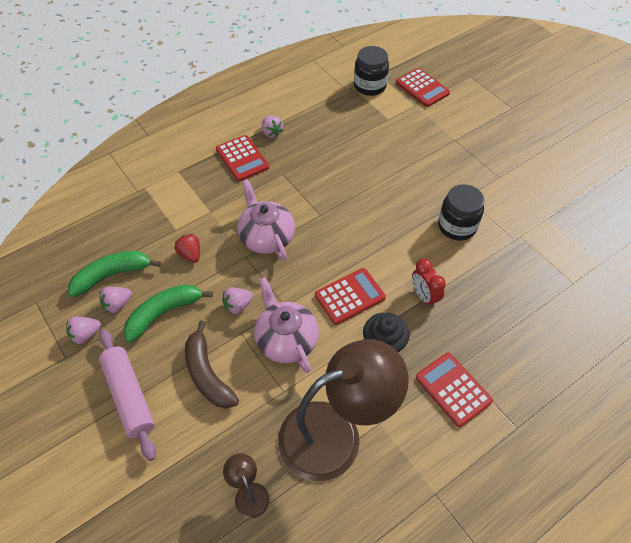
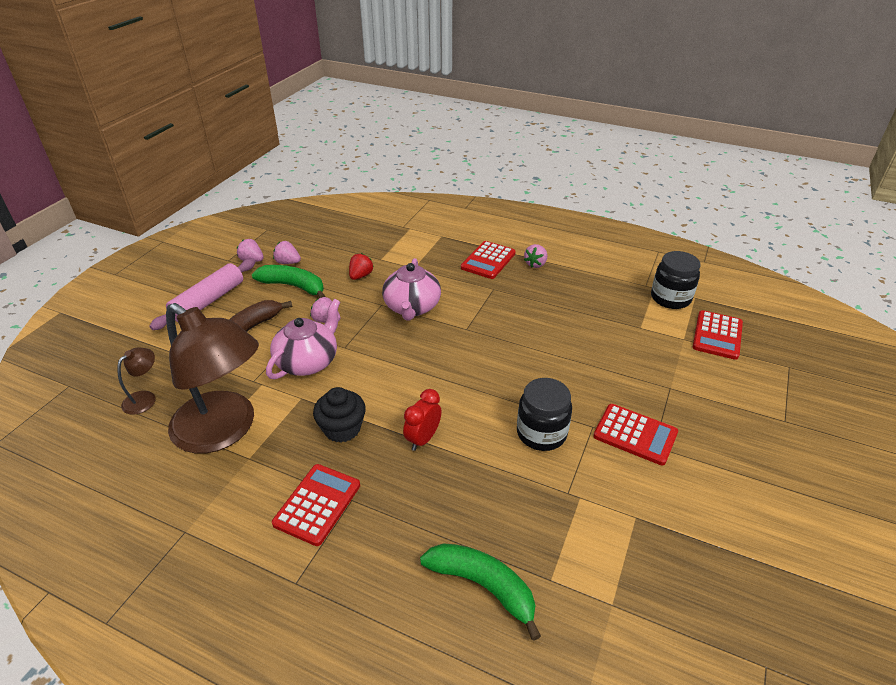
camera: 60 degrees right, 15 degrees down
green banana [68,251,161,297] -> green banana moved to [420,543,541,641]
pink teapot [237,179,295,261] -> pink teapot turned 150 degrees clockwise [382,258,441,321]
red calculator [315,268,386,325] -> red calculator moved to [593,404,678,465]

